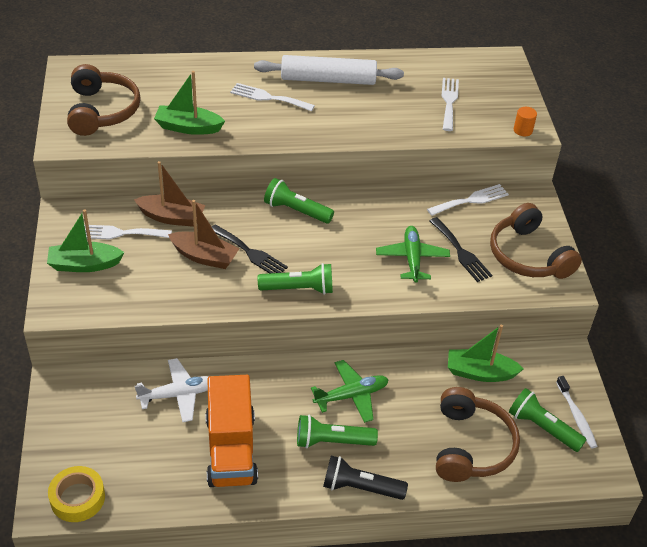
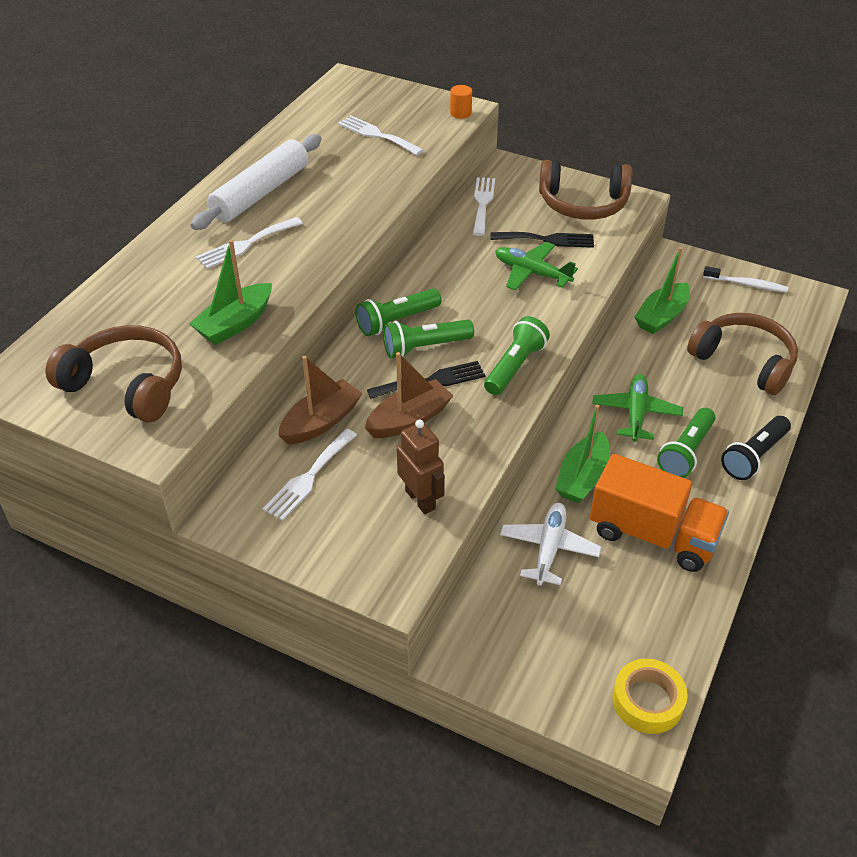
camera: 55 degrees left, 0 degrees up
green boat [47,209,125,272] -> green boat moved to [555,405,610,503]
green flashlight [509,388,587,452] -> green flashlight moved to [383,319,474,358]
none -> brown robot [397,420,445,514]

